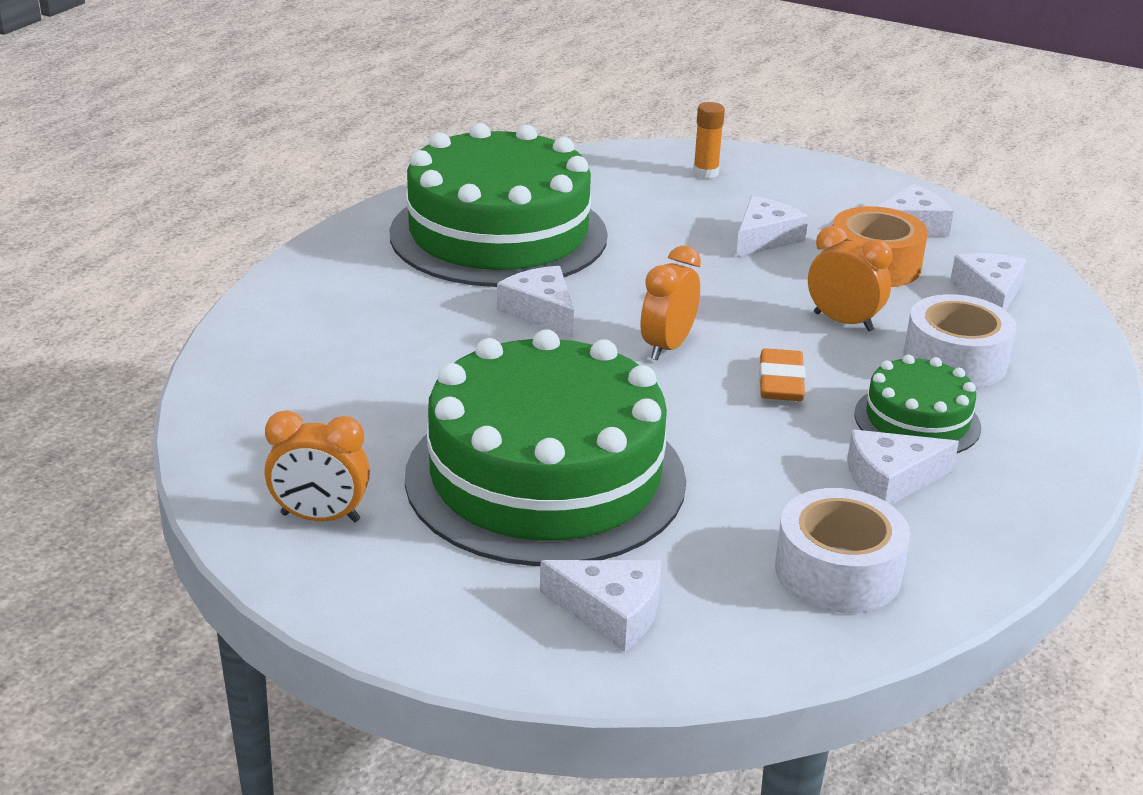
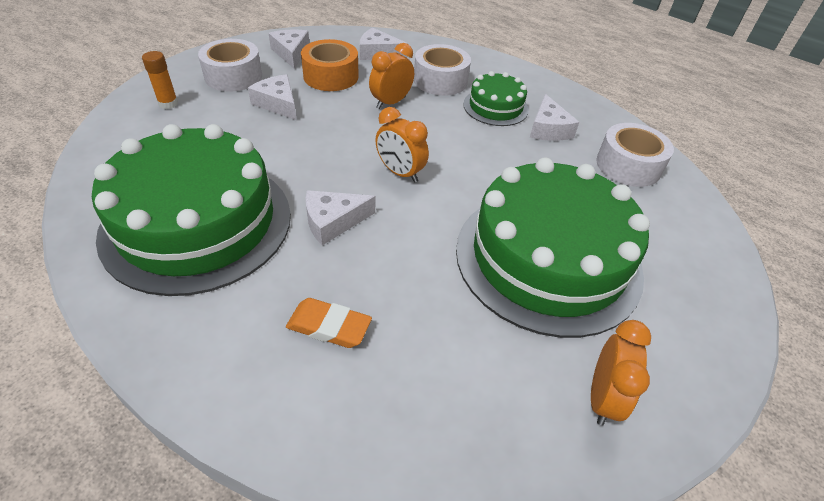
camera: 80 degrees left, 15 degrees up
white cheese [540,560,661,652] -> none
orange eraser [759,348,806,401] -> orange eraser moved to [286,298,372,348]
none -> white tape [198,39,262,91]

